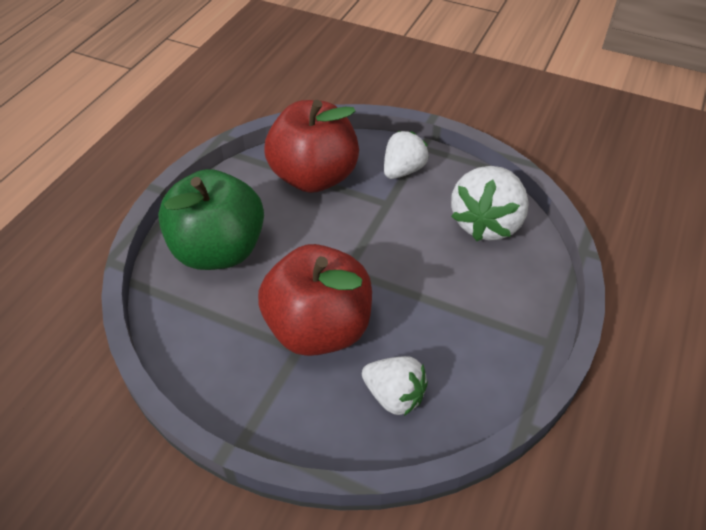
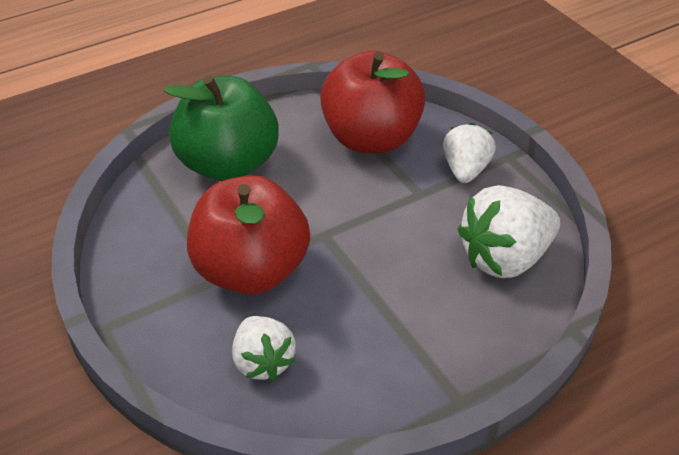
camera: 35 degrees right, 5 degrees down
white strawberry [384,131,429,179] -> white strawberry turned 60 degrees counterclockwise [443,123,496,183]

